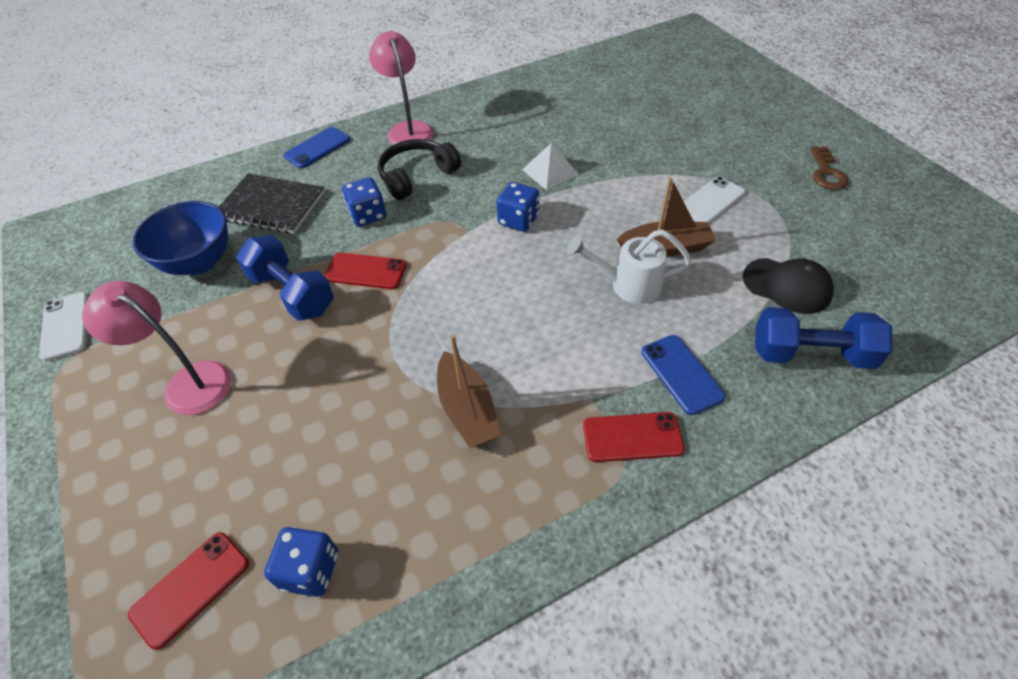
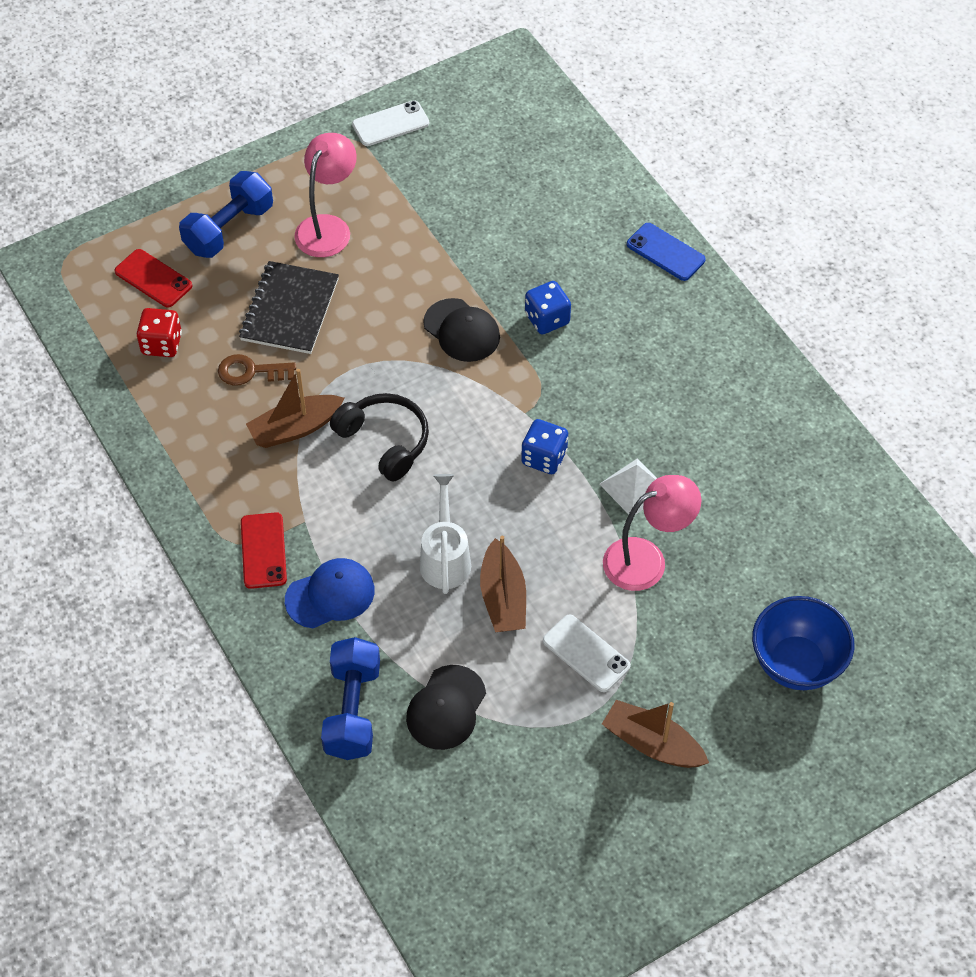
camera: 85 degrees right, 5 degrees up
blue bowl [133,201,228,275] -> blue bowl moved to [752,596,854,690]
black notebook [219,173,325,234] -> black notebook moved to [239,261,339,354]
blue dumbbell [236,235,334,321] -> blue dumbbell moved to [179,171,273,258]
blue dice [264,527,338,597] -> red dice [136,308,182,357]
red phone [324,252,407,289] -> black cap [423,298,500,362]
pink lamp [369,31,434,145] -> pink lamp moved to [603,475,702,591]
black headphones [378,139,461,200] -> black headphones moved to [330,393,429,482]
blue phone [641,335,725,415] -> blue cap [285,558,375,628]
brown key [810,146,848,190] -> brown key moved to [218,354,296,386]
none -> brown boat [602,700,709,768]

